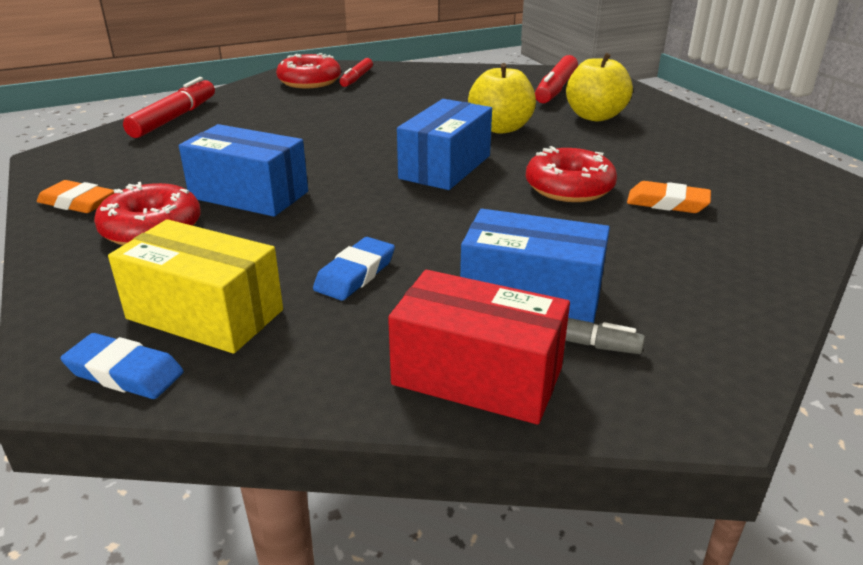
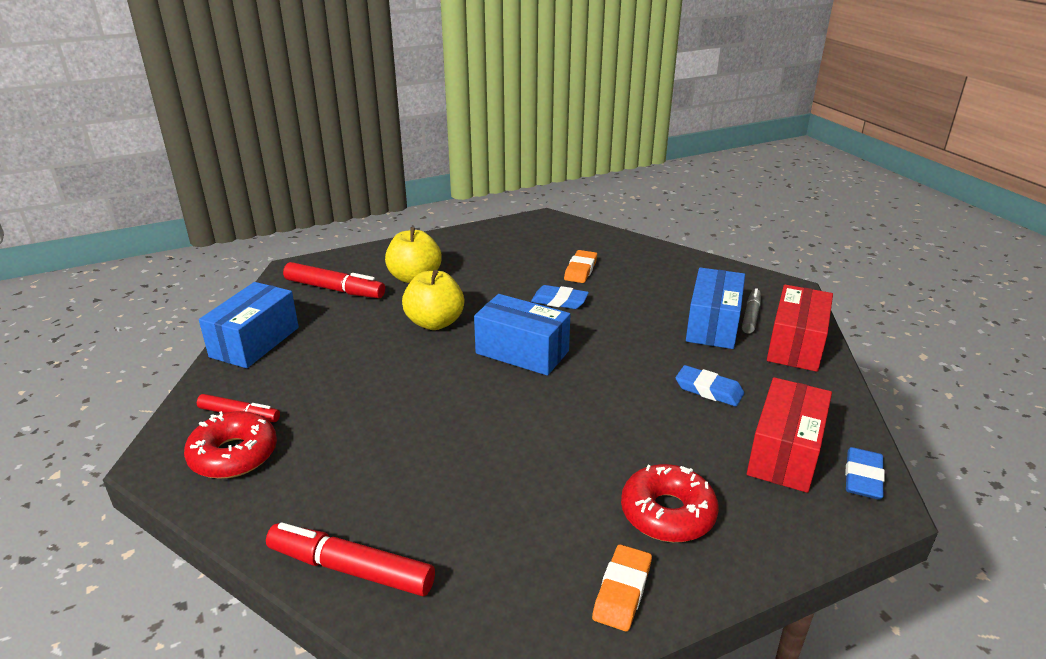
camera: 90 degrees left, 0 degrees up
yellow box [108,219,283,354] -> red box [747,377,832,493]
blue box [179,124,308,217] -> blue box moved to [199,282,299,368]
red donut [526,146,617,202] -> blue eraser [531,285,589,309]

